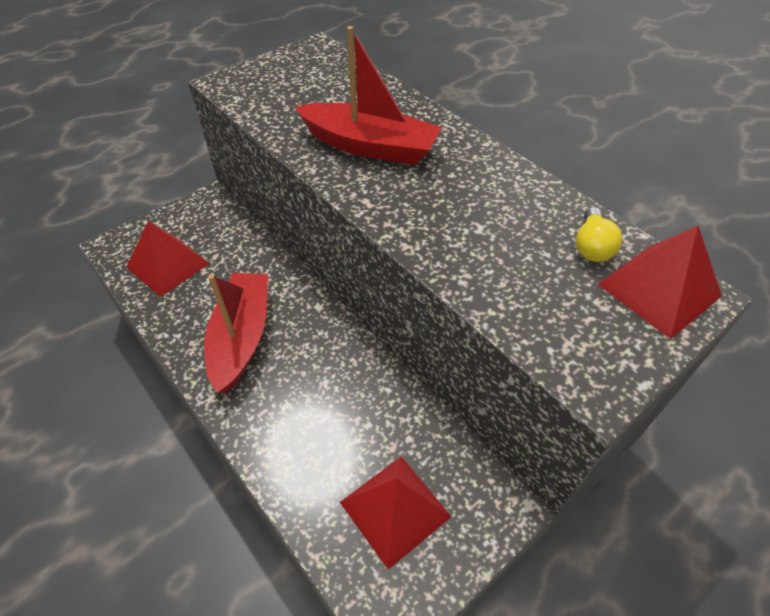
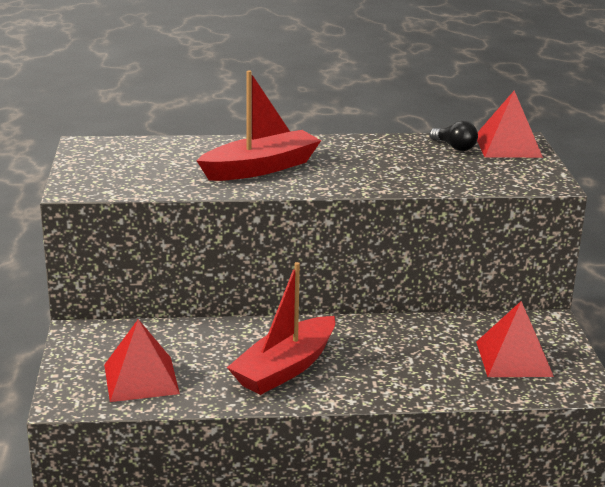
camera: 55 degrees left, 25 degrees down
red boat [204,273,268,393] -> red boat turned 90 degrees counterclockwise [227,262,335,395]
yellow light bulb [576,207,622,262] -> black light bulb [430,121,478,151]

